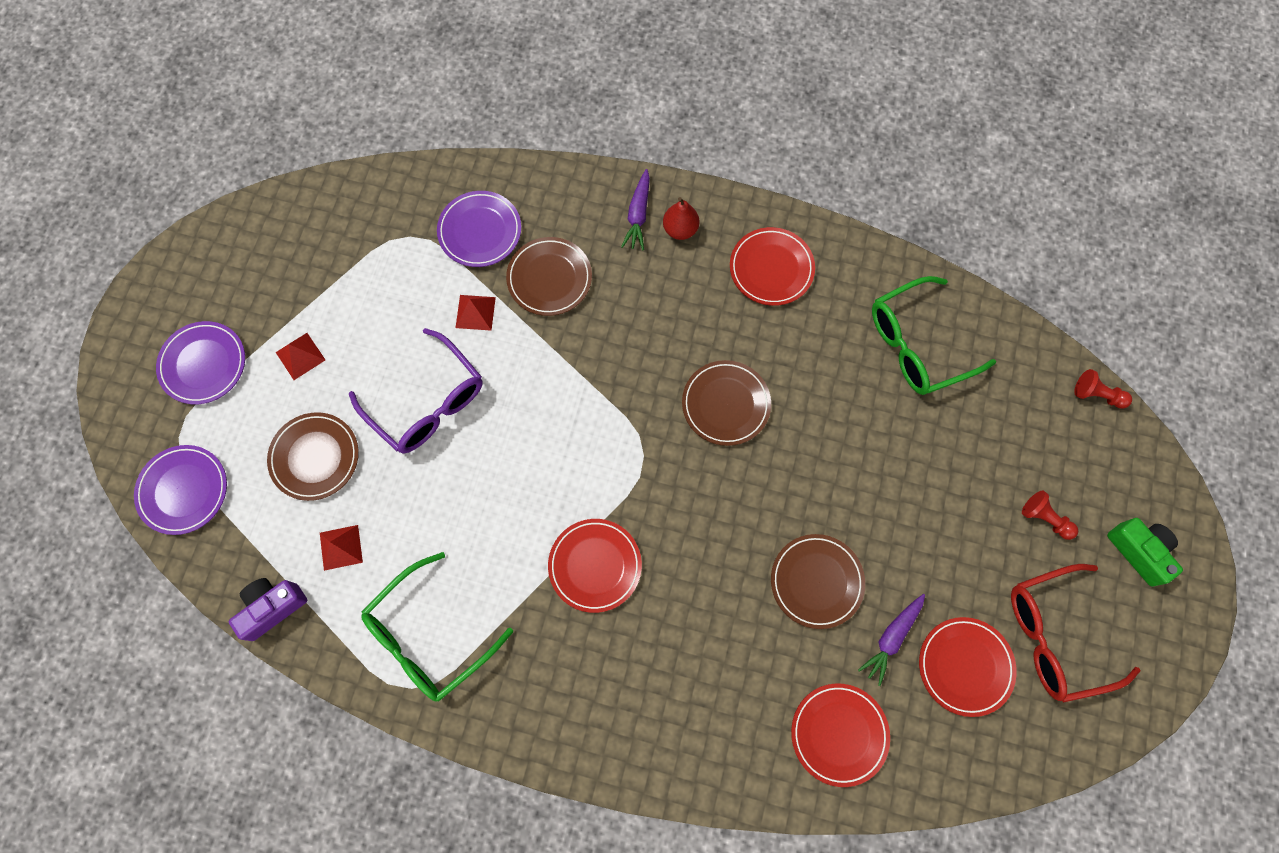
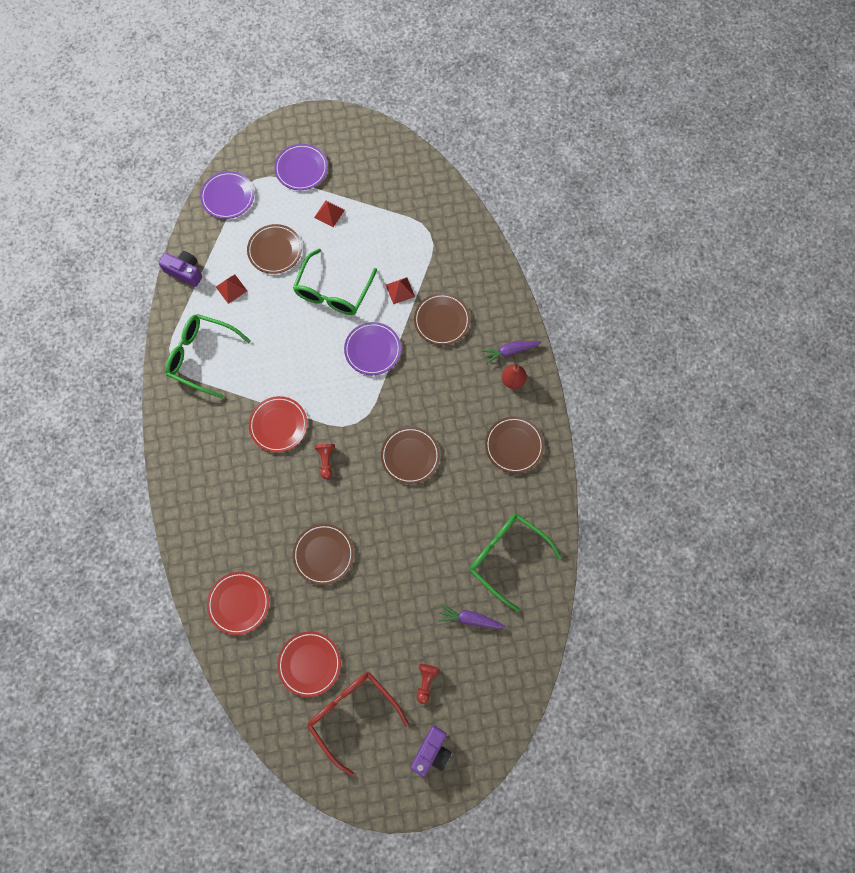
camera: 65 degrees right, 0 degrees up
purple glasses [349,328,483,454] -> green glasses [293,249,377,315]
purple plate [437,191,521,267] -> purple plate moved to [344,322,401,375]
red plate [730,227,815,306] -> brown plate [485,416,544,473]
purple carrot [858,594,925,686] -> purple carrot moved to [438,604,505,629]
red pawn [1074,369,1132,409] -> red pawn moved to [315,444,335,479]
green camera [1107,518,1183,587] -> purple camera [411,726,452,777]

